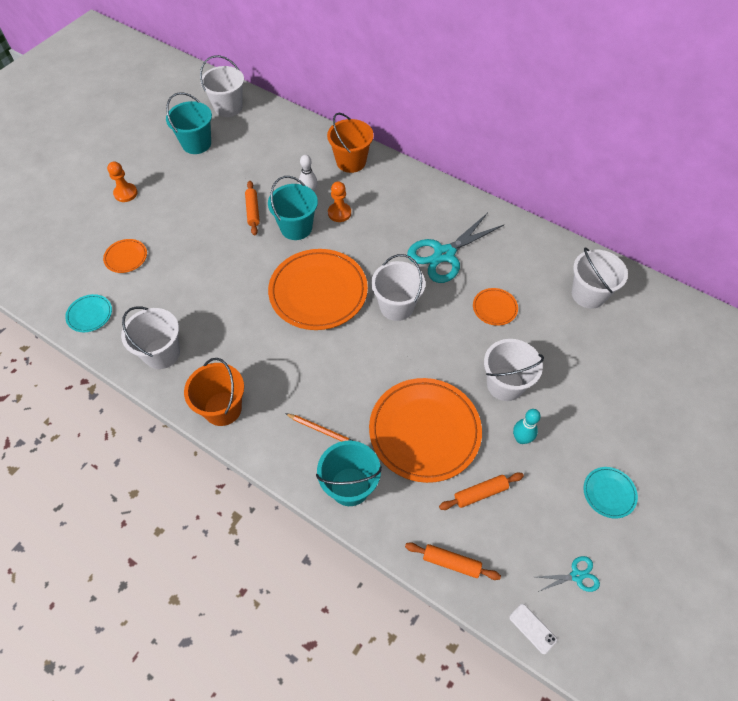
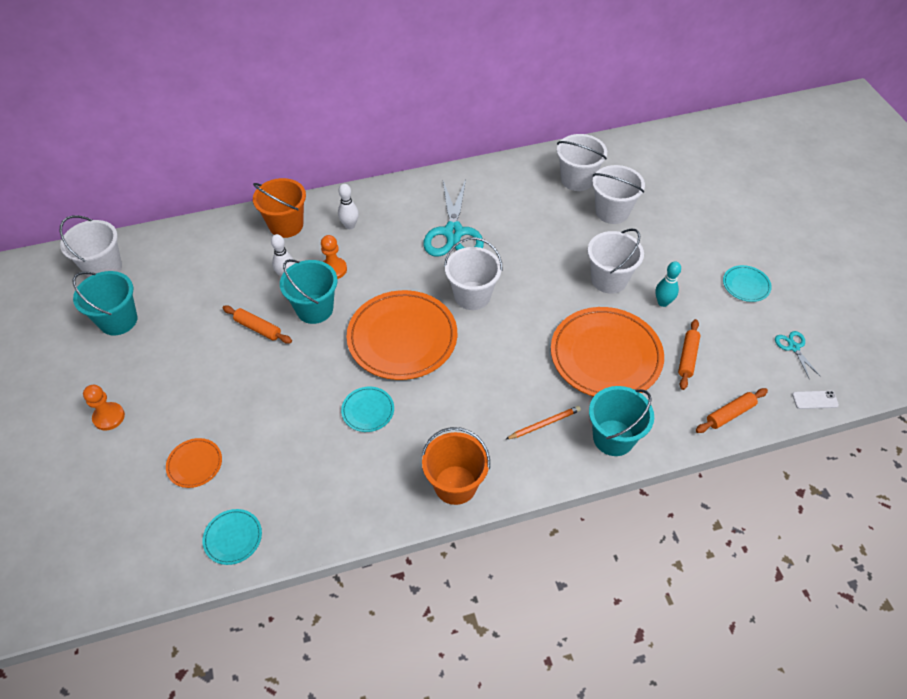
camera: 50 degrees left, 5 degrees down
white bucket [121,307,180,369] -> white bucket moved to [592,165,645,224]
orange plate [473,288,518,326] -> none
turquoise scissors [538,556,600,592] -> turquoise scissors turned 45 degrees counterclockwise [775,331,821,378]
none -> white bowling pin [338,184,359,229]
none -> turquoise plate [341,387,394,432]

